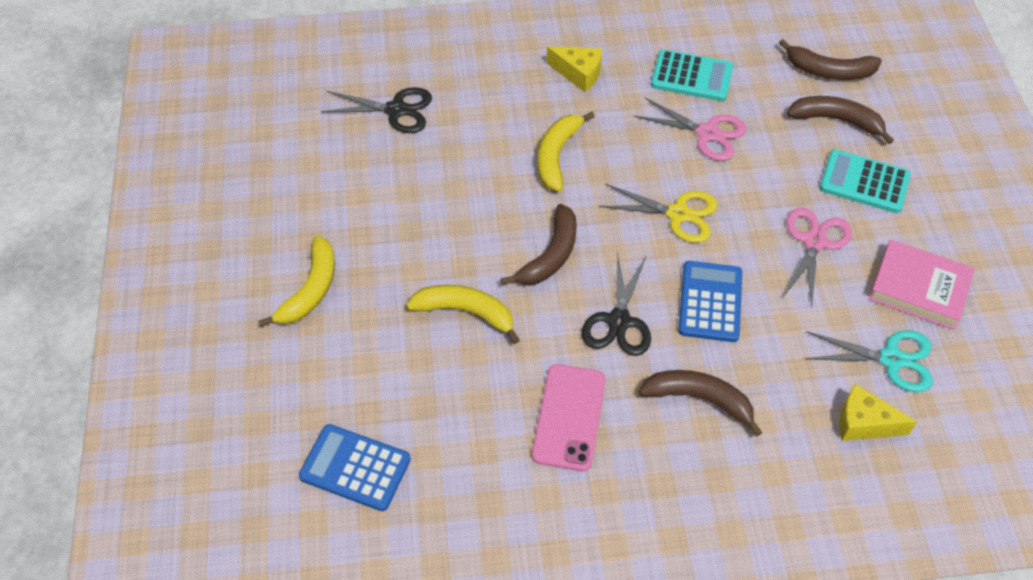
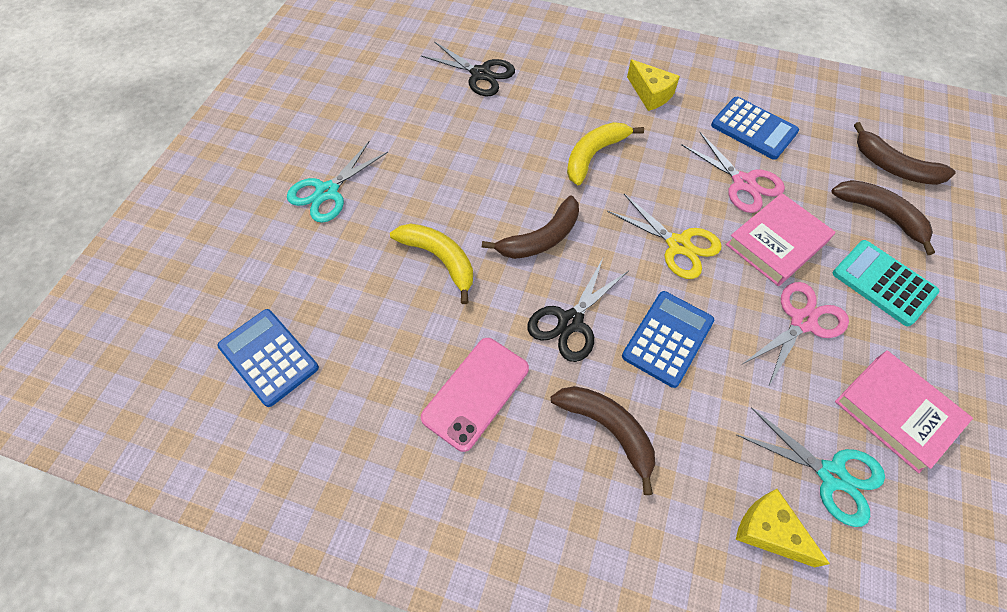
camera: 25 degrees right, 5 degrees up
yellow banana [258,236,335,327] -> turquoise scissors [287,141,388,223]
turquoise calculator [651,49,733,101] -> blue calculator [711,97,799,160]
none -> pink book [726,193,835,286]

